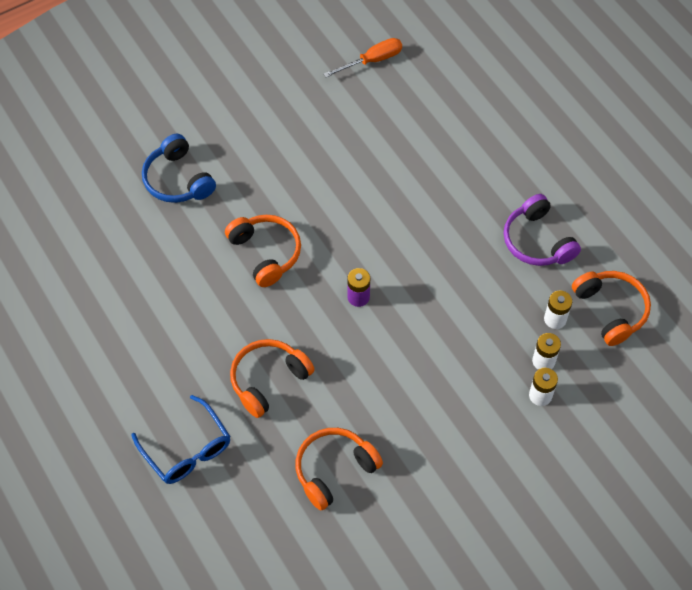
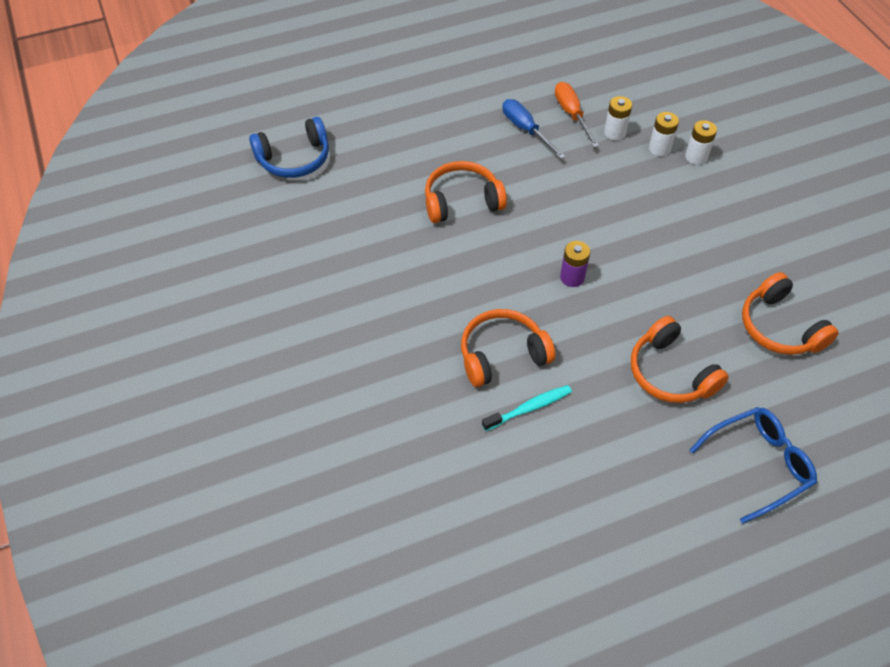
camera: 80 degrees left, 5 degrees down
blue headphones [142,134,216,203] -> blue headphones moved to [249,117,329,178]
orange screwdriver [324,38,402,77] -> orange screwdriver moved to [555,82,599,147]
purple headphones [504,194,581,266] -> blue screwdriver [503,99,566,159]
orange headphones [572,271,651,346] -> orange headphones moved to [425,161,507,223]
none -> turquoise toothbrush [482,385,572,431]

